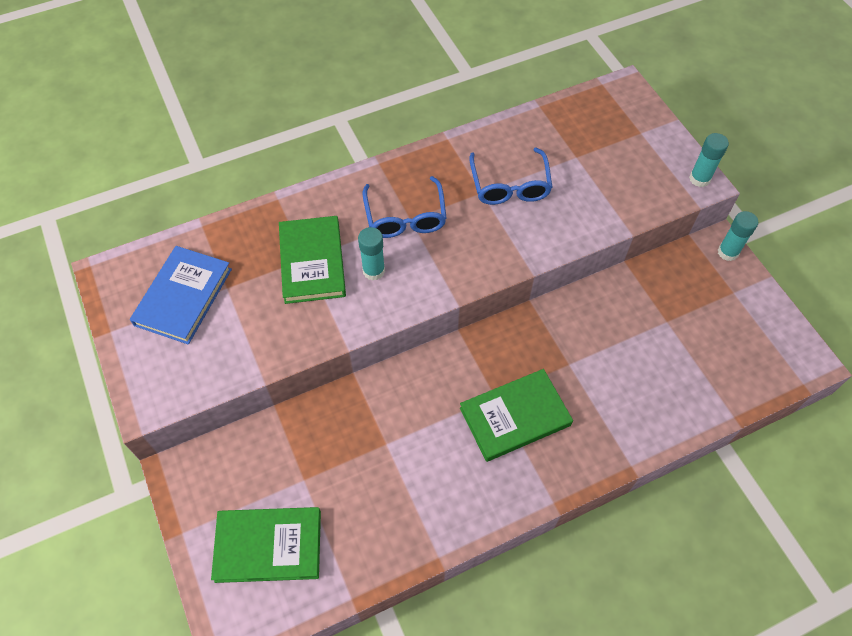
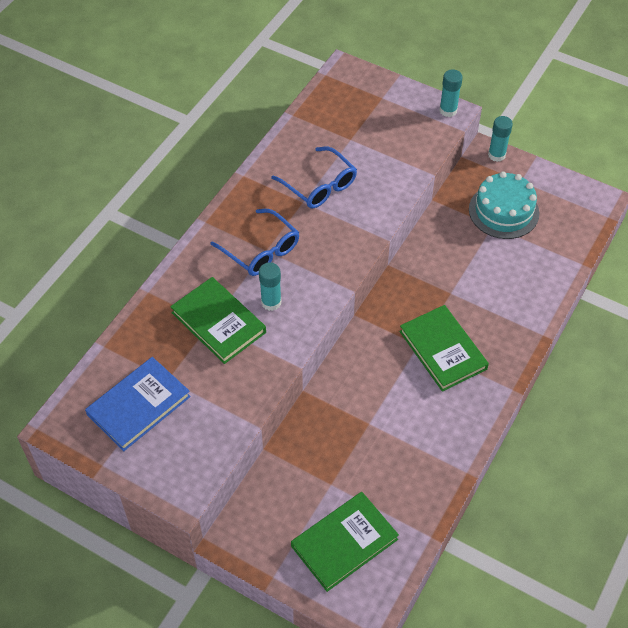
camera: 35 degrees left, 5 degrees down
blue book [130,246,232,344] -> blue book turned 60 degrees clockwise [85,357,191,451]
green book [460,369,573,462] -> green book turned 60 degrees counterclockwise [399,305,489,392]
none -> turquoise cake [469,172,539,239]

